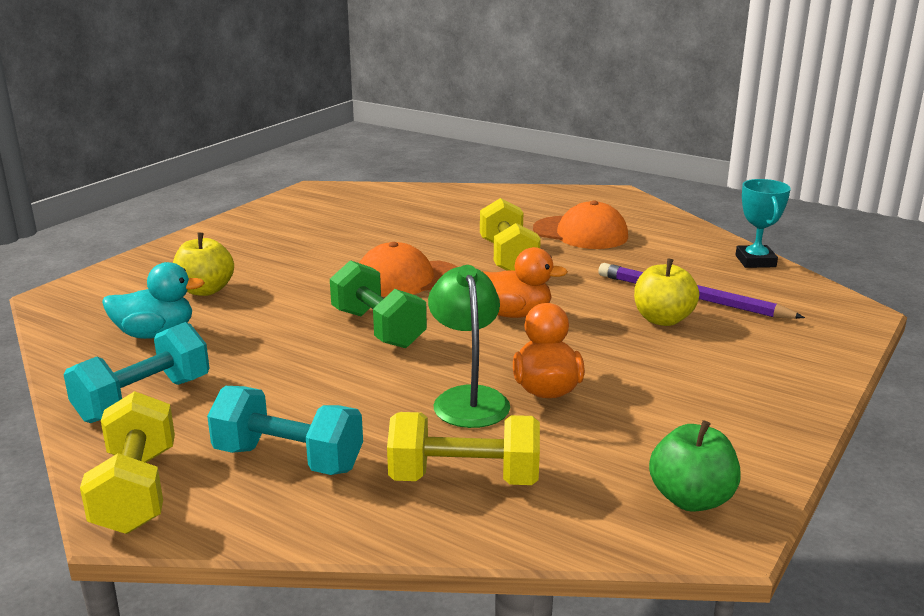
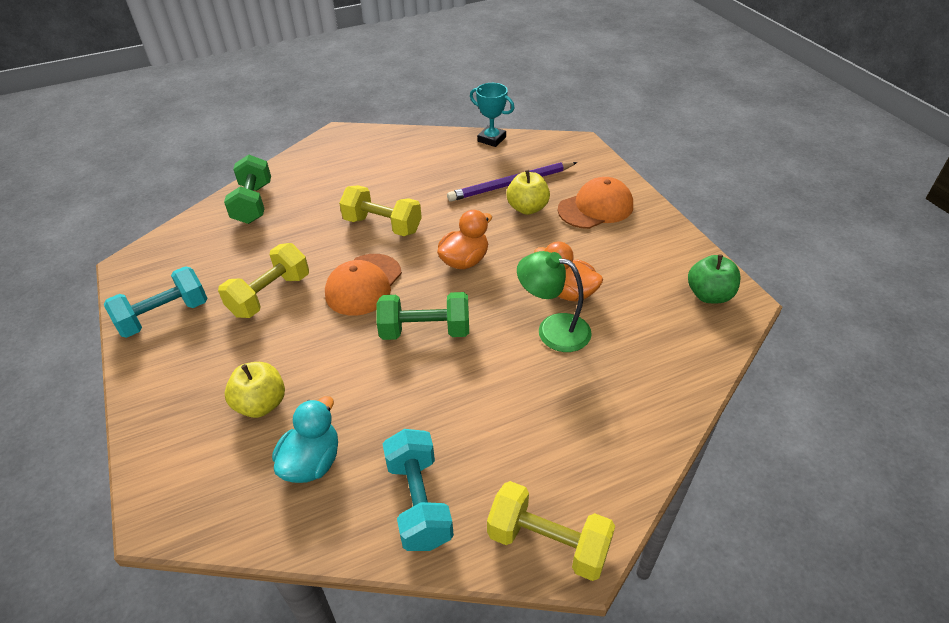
camera: 55 degrees left, 20 degrees up
turquoise dumbbell [207,386,363,475] -> turquoise dumbbell moved to [104,266,207,338]
yellow dumbbell [387,412,540,485] -> yellow dumbbell moved to [218,243,309,318]
orange cap [533,200,628,249] -> orange cap moved to [558,177,633,229]
none -> green dumbbell [224,154,271,224]

